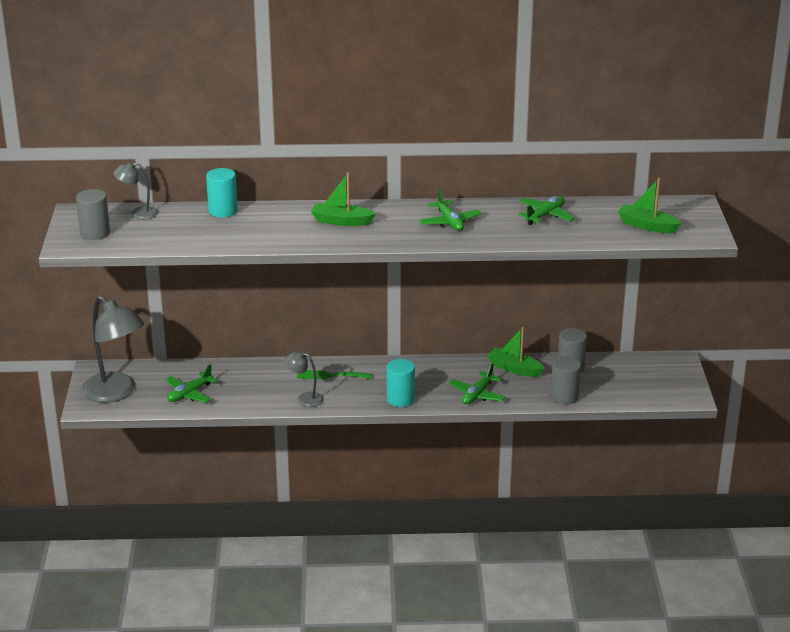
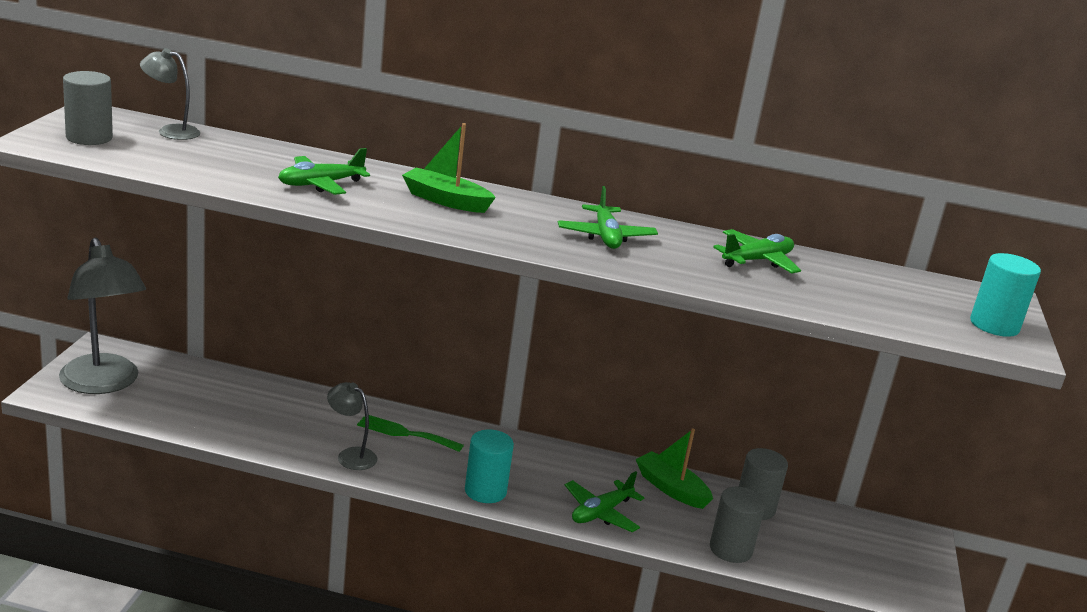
camera: 10 degrees right, 5 degrees down
green plane [166,364,218,403] -> green plane moved to [278,148,370,195]
turquoise cylinder [206,168,238,218] -> turquoise cylinder moved to [970,253,1041,337]
green boat [618,178,682,233] -> none

